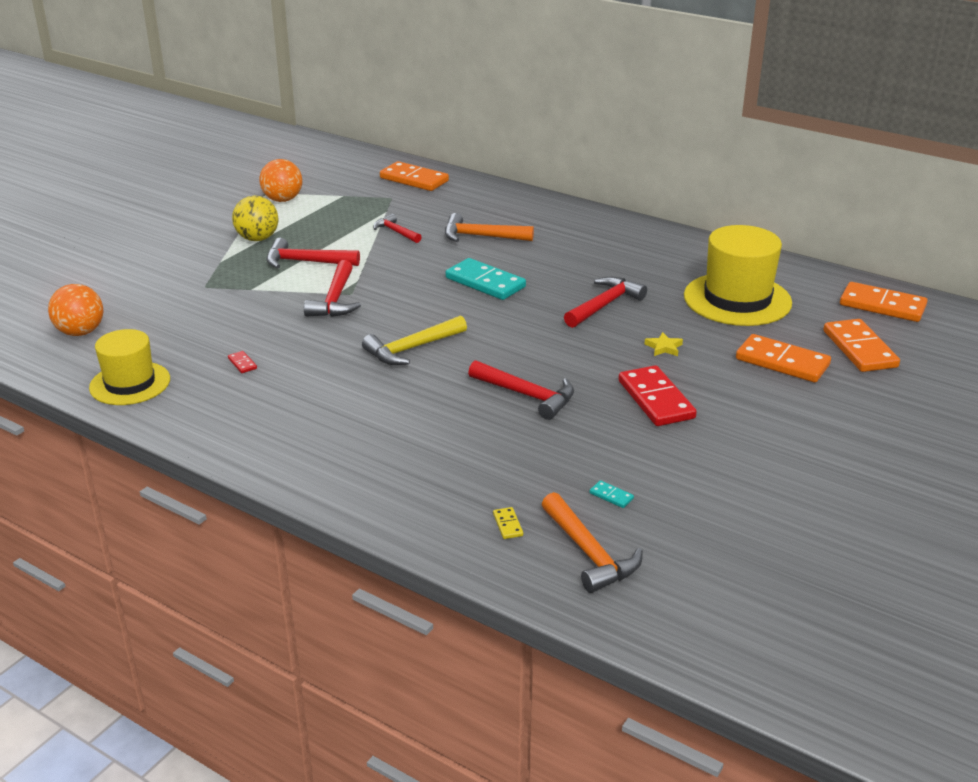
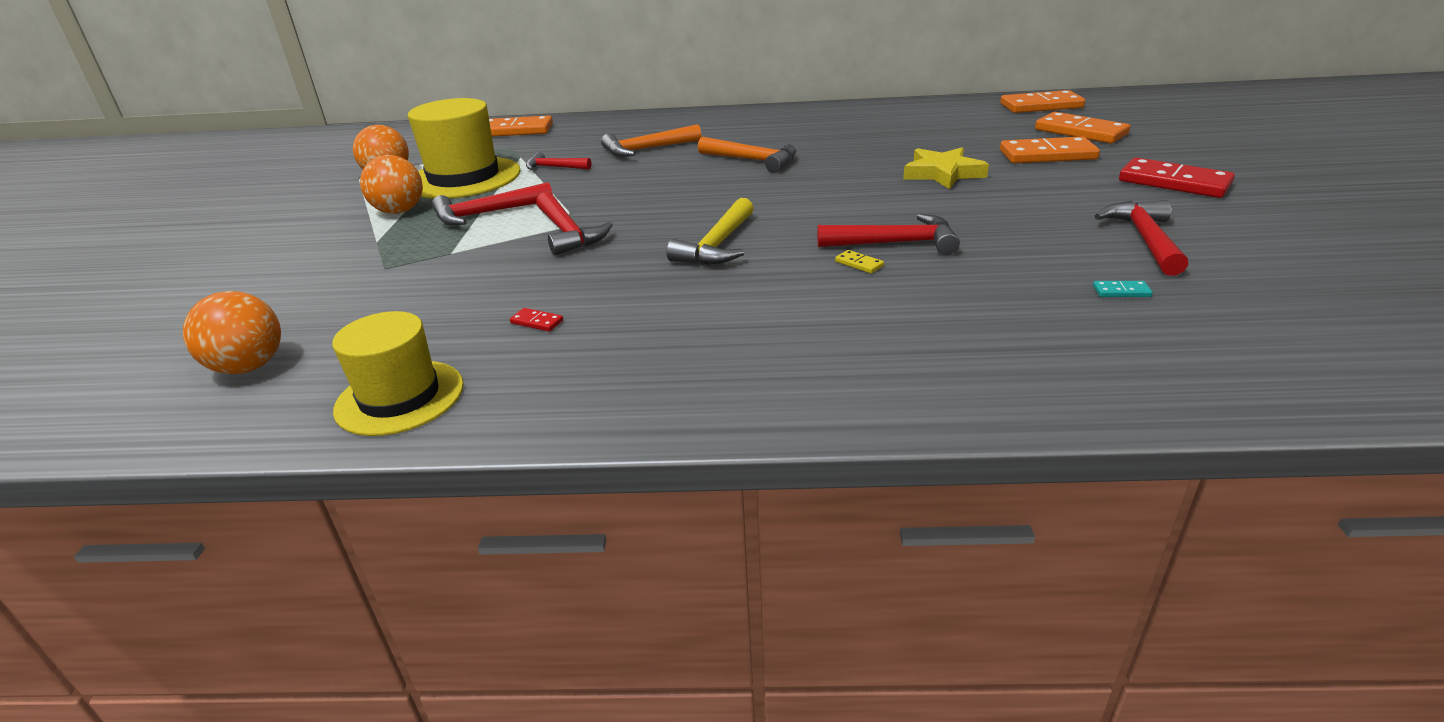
camera: 30 degrees left, 0 degrees up
yellow ball [232,196,278,241] -> orange ball [360,155,423,214]
turquoise domino [446,258,526,300] -> none
yellow domino [493,507,523,539] -> yellow domino moved to [835,250,884,273]
orange hammer [542,492,643,593] -> orange hammer moved to [698,137,796,173]
red hammer [564,277,647,328] -> red hammer moved to [1095,200,1188,276]
red domino [618,365,697,426] -> red domino moved to [1119,157,1235,198]
yellow star [644,332,683,356] -> yellow star [903,147,989,189], size x2.00
yellow hat [684,225,792,326] -> yellow hat moved to [408,98,521,199]

